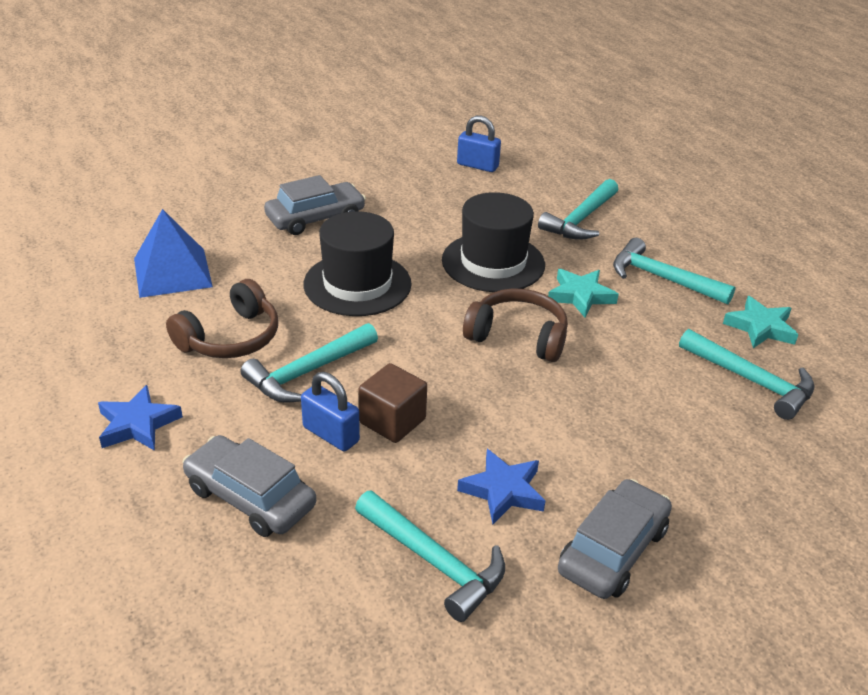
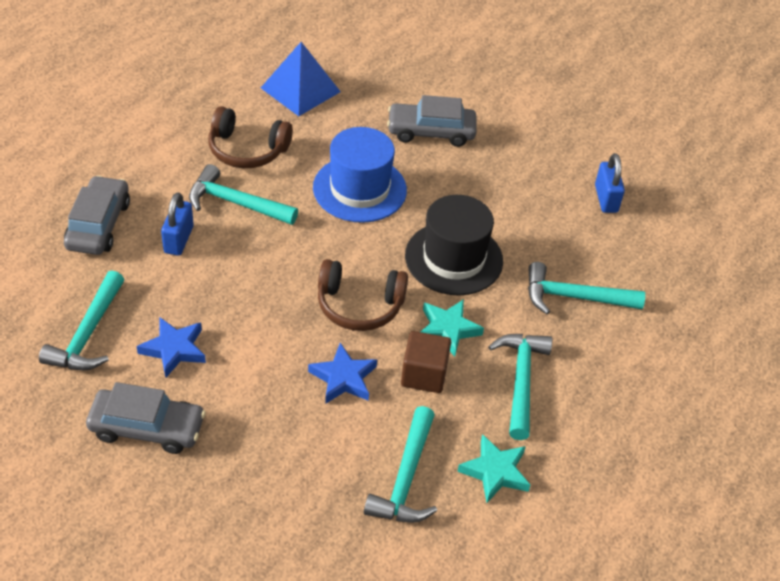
camera: 60 degrees right, 10 degrees up
blue star [98,385,183,451] -> blue star moved to [308,343,377,404]
grey car [264,175,366,235] -> grey car turned 150 degrees clockwise [387,95,476,147]
black hat [304,211,412,316] -> blue hat [313,127,407,223]
brown cube [359,363,427,443] -> brown cube moved to [401,331,451,393]
brown headphones [463,289,568,362] -> brown headphones turned 105 degrees clockwise [318,259,408,331]

